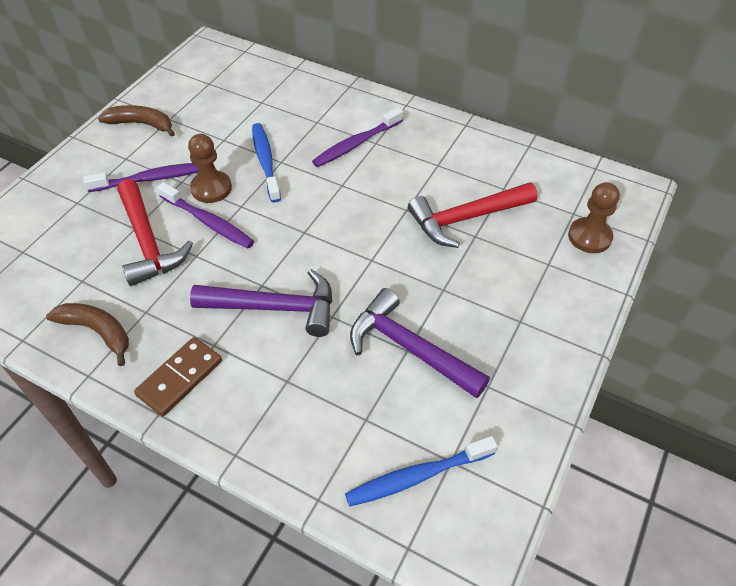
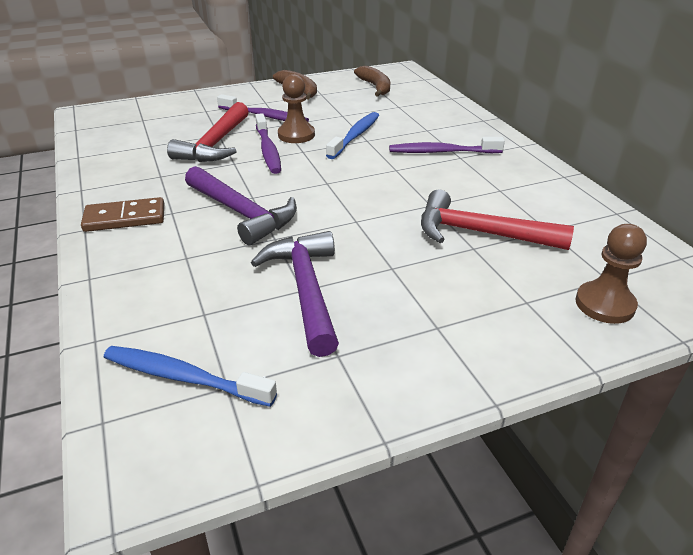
camera: 40 degrees right, 15 degrees down
brown banana [46,303,129,366] -> brown banana moved to [354,66,390,96]

